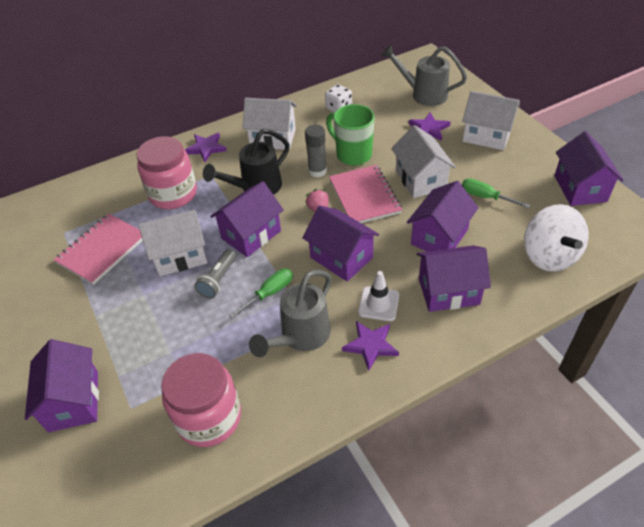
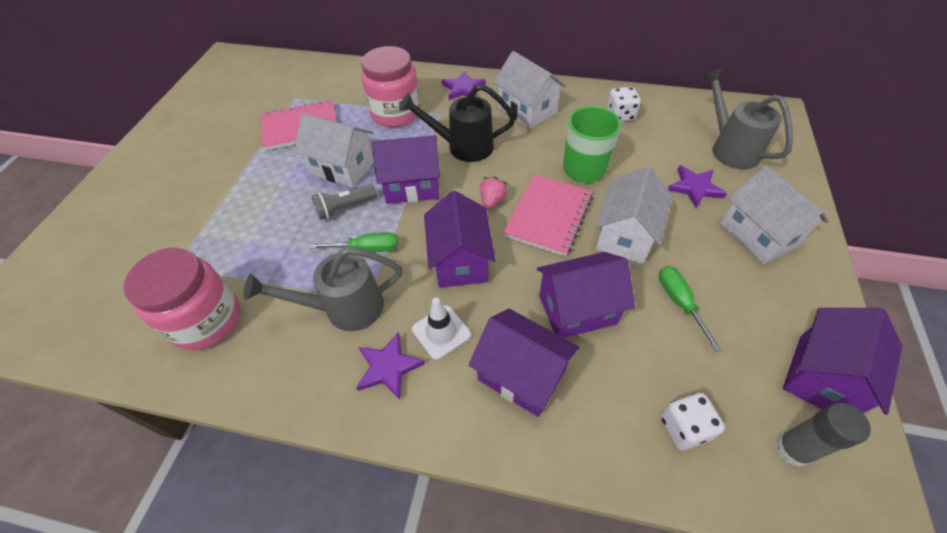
camera: 40 degrees right, 5 degrees up
purple house [25,339,99,432] -> none
grey glue stick [305,125,327,178] -> grey glue stick moved to [775,403,871,467]
white spinning top [524,204,589,272] -> white dice [660,393,725,450]

